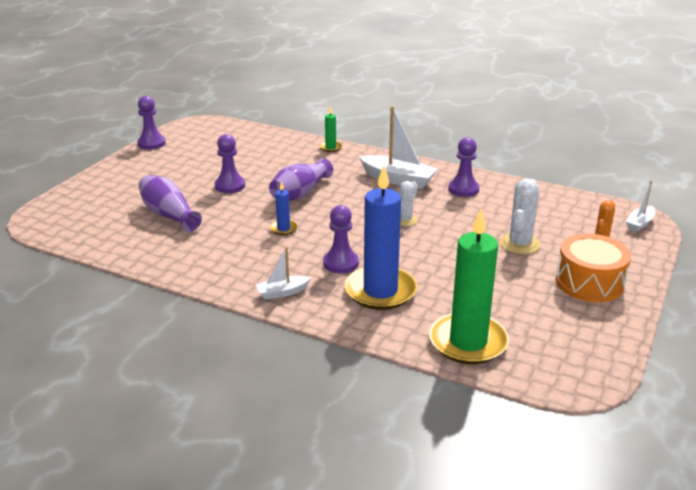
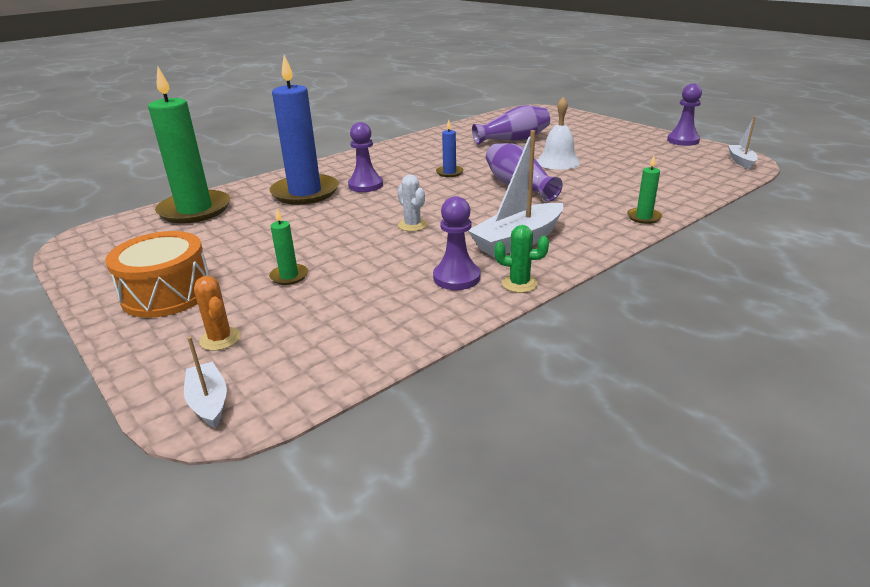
camera: 115 degrees right, 0 degrees up
purple pawn [215,134,245,193] -> white bell [537,97,580,170]
white boat [256,247,311,300] -> white boat moved to [728,116,758,169]
white cactus [500,179,541,254] -> green candle [269,209,308,285]
none -> green cactus [494,225,549,293]

